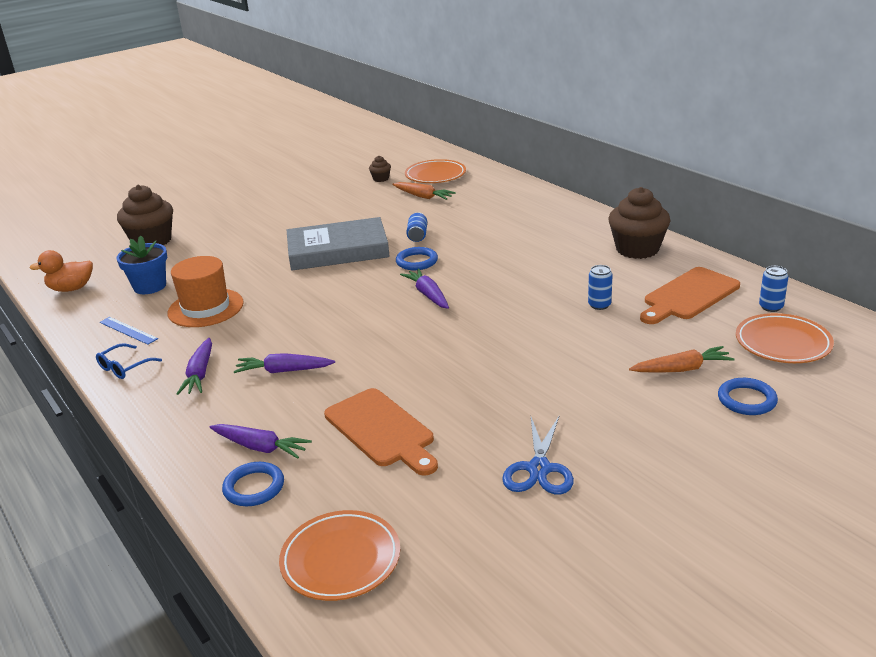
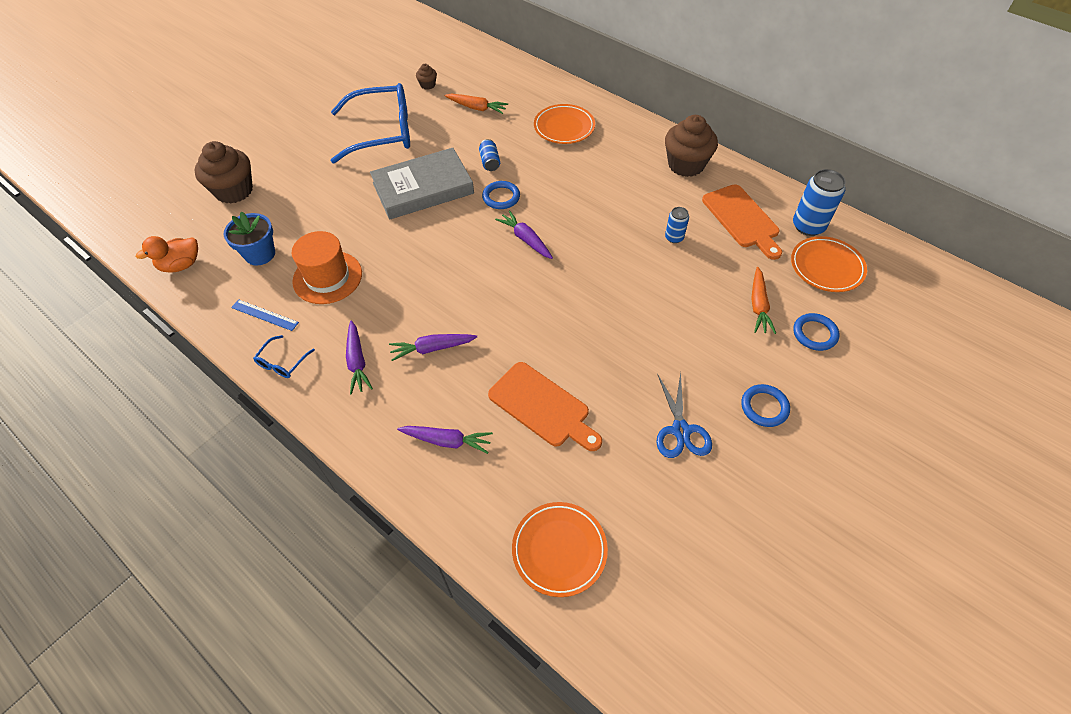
camera: 15 degrees left, 25 degrees up
blue ring [222,462,284,506] -> blue ring moved to [741,384,790,427]
orange plate [405,159,466,183] -> orange plate moved to [534,104,595,144]
orange carrot [629,346,735,373] -> orange carrot turned 120 degrees clockwise [751,267,776,334]
orange cutting board [640,267,740,324] -> orange cutting board turned 60 degrees counterclockwise [702,184,782,260]
blue can [759,266,789,312] -> blue can [793,169,846,236], size x1.78
none -> blue glasses [331,83,410,163]

